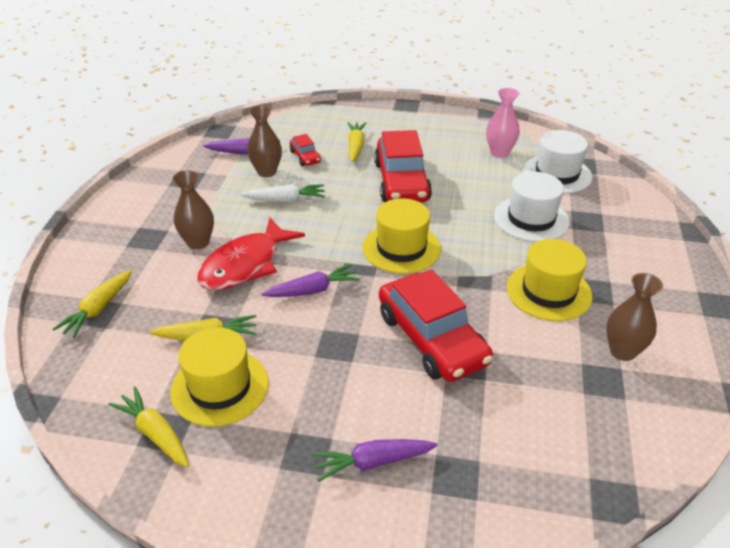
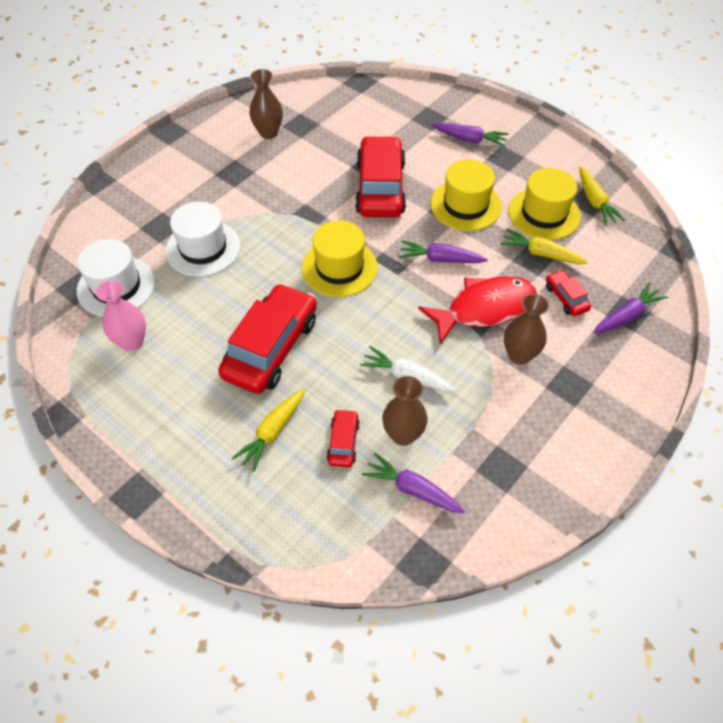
camera: 150 degrees left, 15 degrees up
yellow carrot [52,270,132,338] -> purple carrot [594,282,668,333]
yellow hat [506,239,593,321] -> yellow hat moved to [430,159,502,231]
none -> red car [546,270,591,316]

